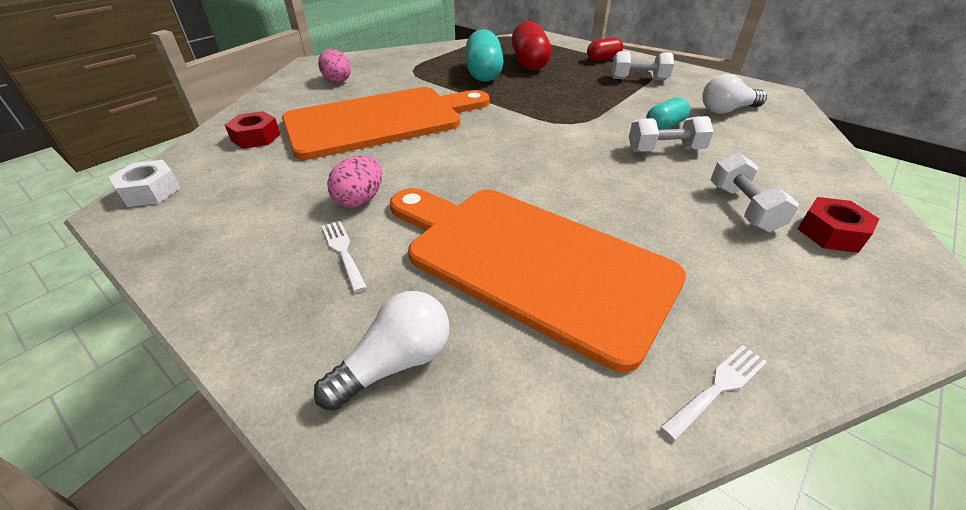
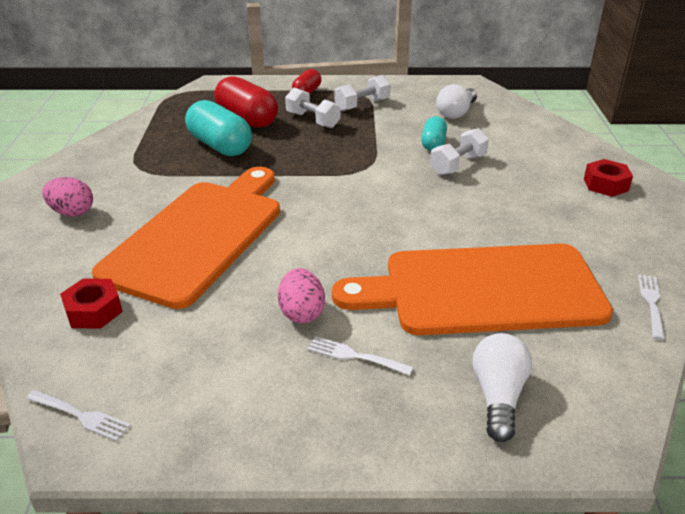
camera: 40 degrees left, 5 degrees down
white nut [109,160,180,207] -> white fork [26,390,131,441]
white dumbbell [711,152,799,232] -> white dumbbell moved to [285,88,340,128]

